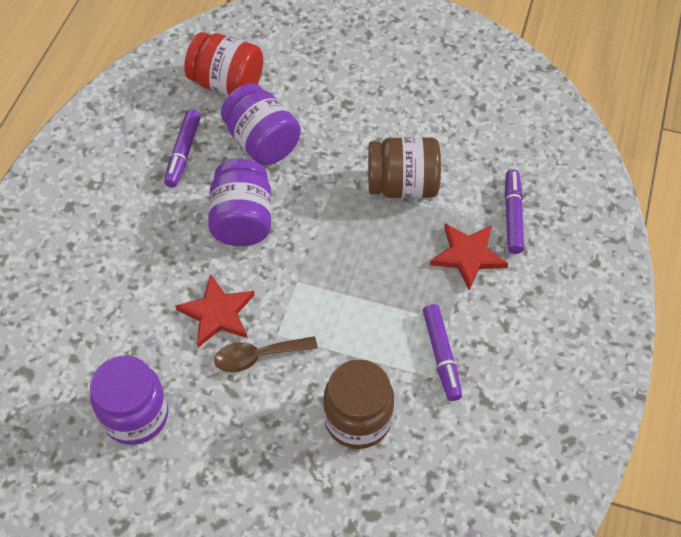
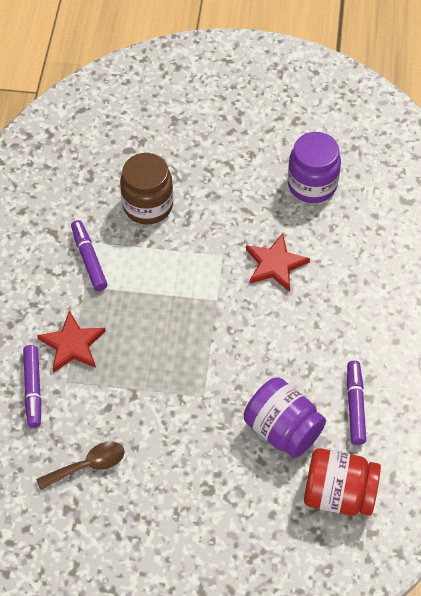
camera: 170 degrees right, 0 degrees up
purple jar [208,159,272,246] -> none
brown spoon [214,336,318,372] -> brown spoon moved to [36,442,125,490]
brown jar [368,137,441,198] -> none

